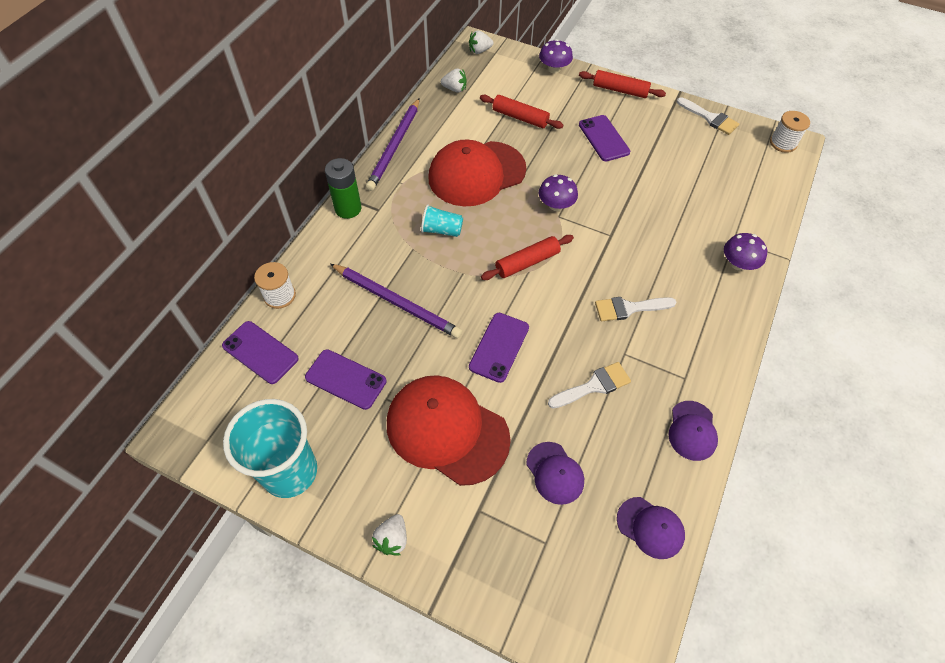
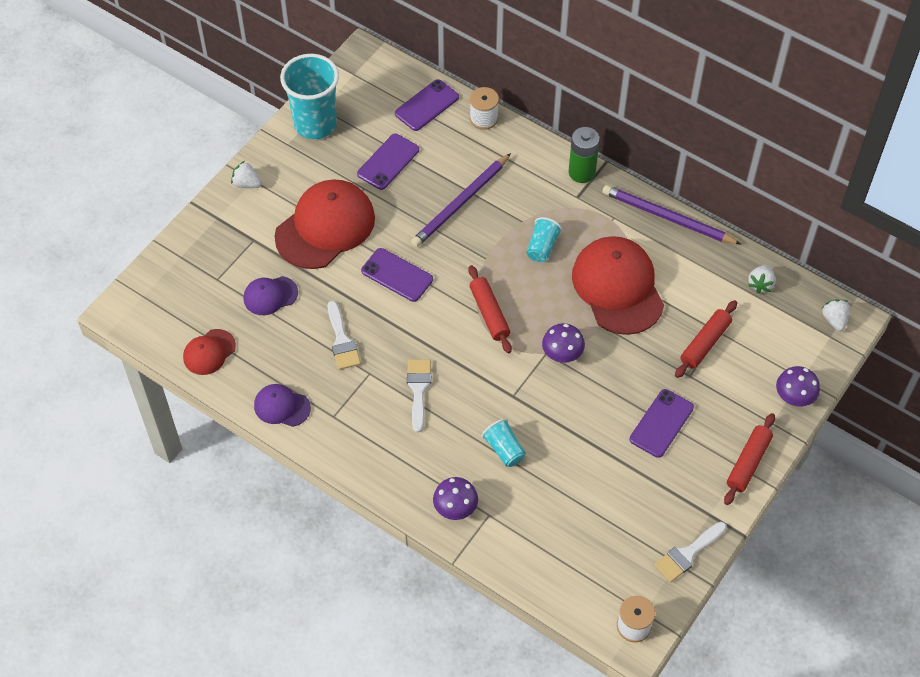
camera: 100 degrees right, 0 degrees up
purple phone [579,115,630,161] -> purple phone turned 45 degrees counterclockwise [630,389,694,458]
purple cap [617,497,685,559] -> red cap [183,329,236,375]
none -> turquoise cup [482,419,526,467]

